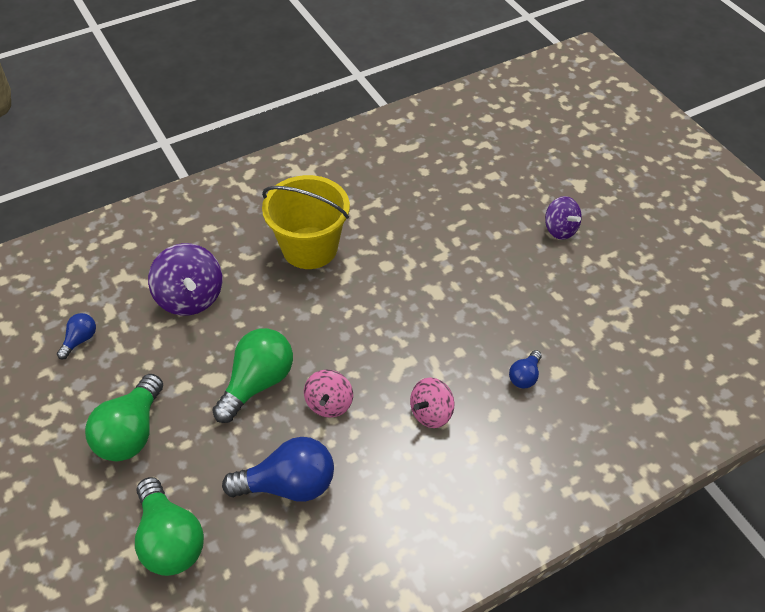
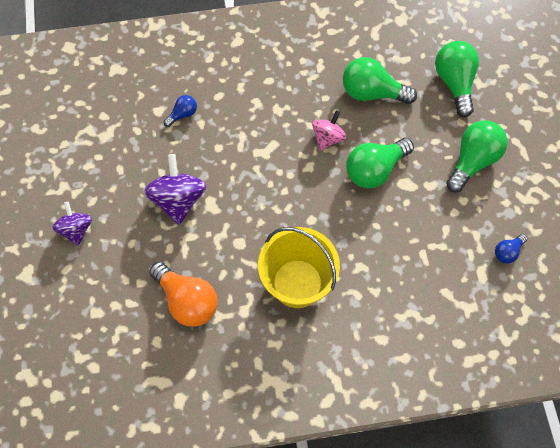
camera: 160 degrees left, 15 degrees up
purple spinning top [148,243,223,316] -> purple spinning top moved to [144,154,206,225]
blue light bulb [222,437,334,502] -> green light bulb [343,57,417,104]
pink spinning top [410,378,454,428] -> none
none -> orange light bulb [149,262,218,327]

